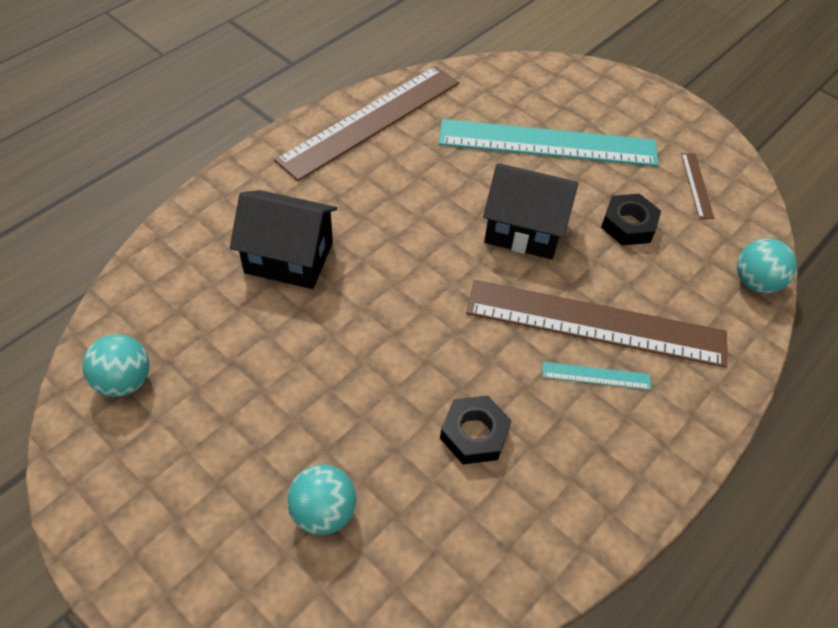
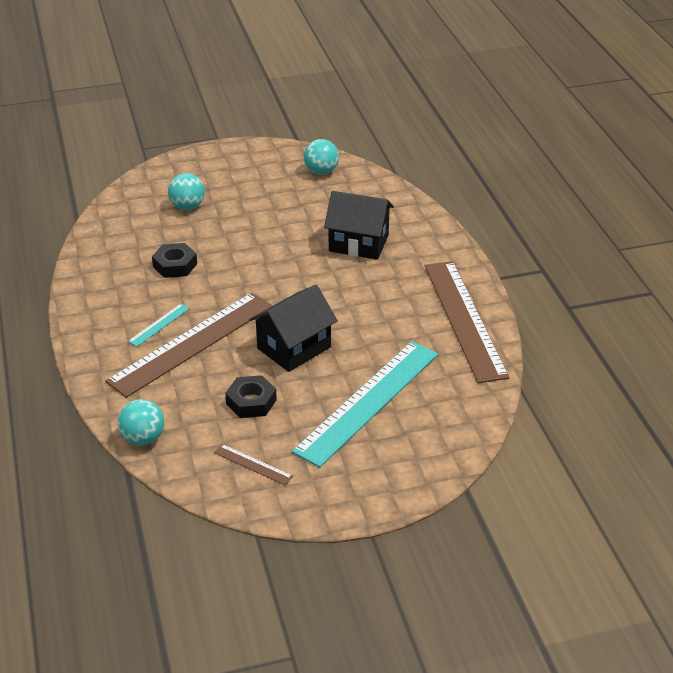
camera: 125 degrees right, 15 degrees down
black house [230,190,337,289] -> black house turned 60 degrees clockwise [324,191,394,260]

